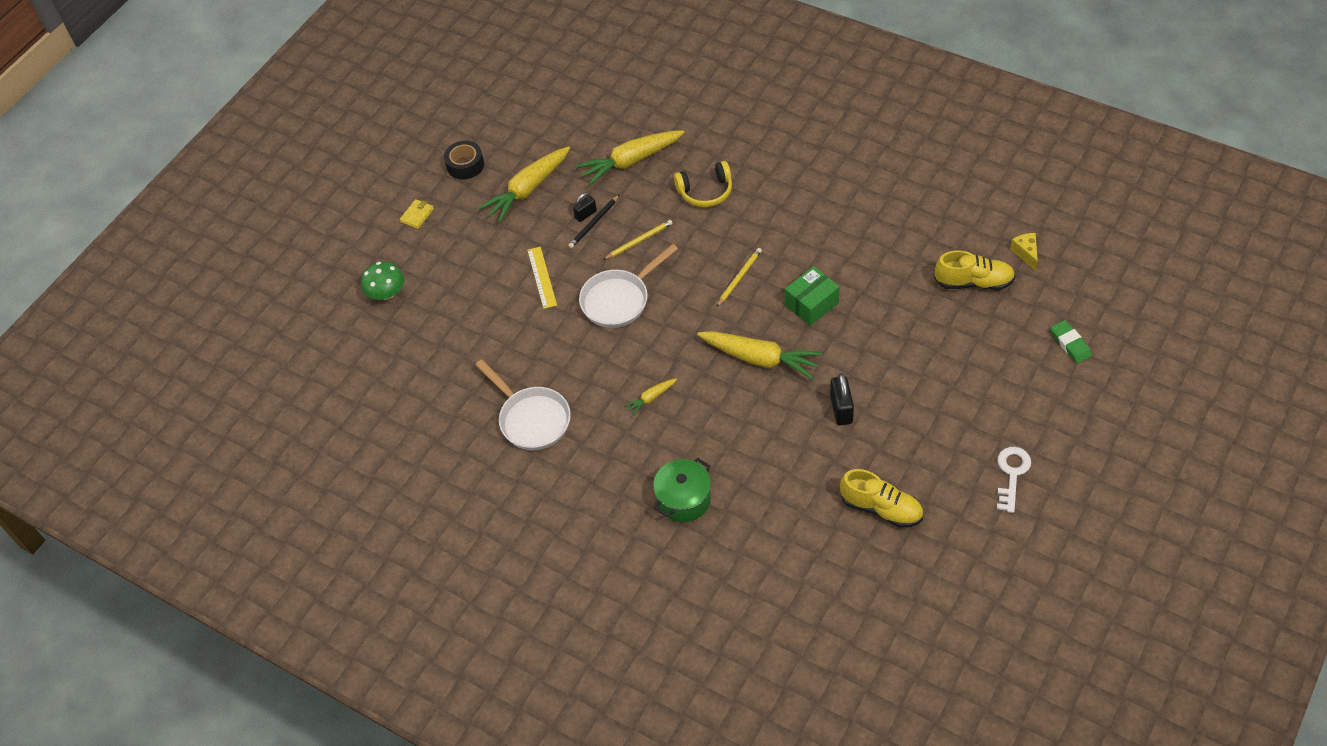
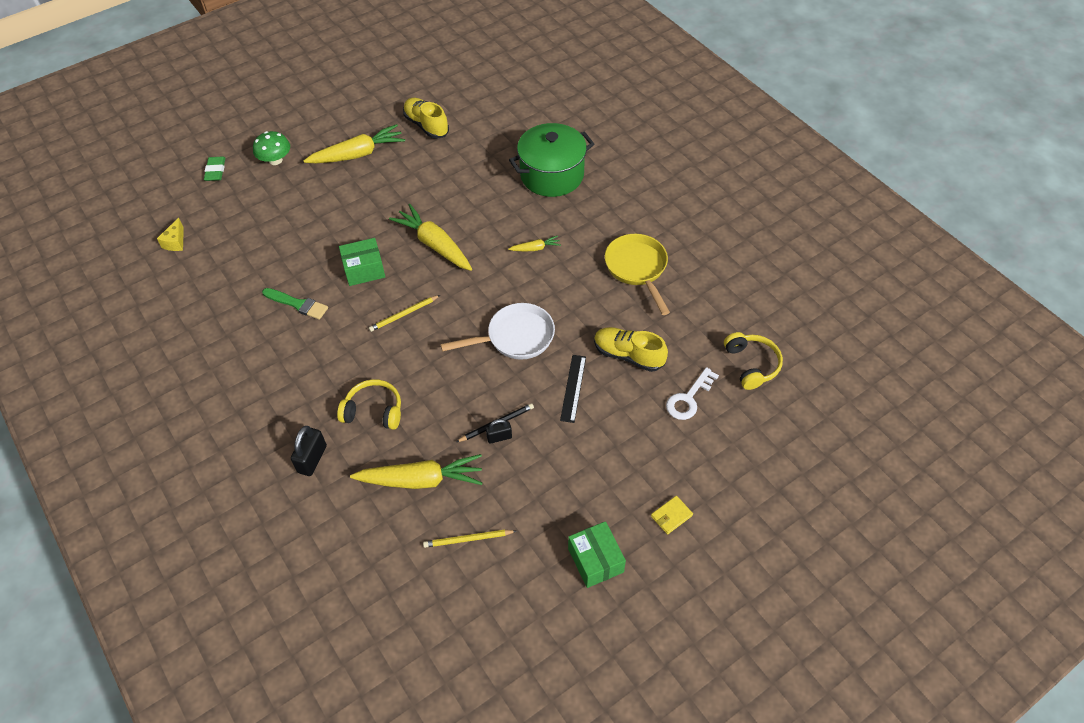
camera: 160 degrees left, 0 degrees up
green mushroom [361,262,404,300] -> green mushroom moved to [253,131,290,165]
black tape [444,141,484,180] -> green box [568,521,626,588]
white pan [475,359,571,450] -> yellow pan [605,234,670,315]
yellow carrot [478,146,570,223] -> yellow carrot moved to [303,124,405,163]
yellow ruler [527,247,557,309] -> black ruler [560,355,586,423]
yellow pencil [603,220,673,260] -> yellow pencil moved to [423,530,516,548]
green pot [653,458,711,522] -> green pot [509,123,594,197], size x1.53
black padlock [830,373,854,425] -> black padlock moved to [291,426,327,476]
yellow shoe [935,250,1015,290] -> yellow shoe moved to [594,327,668,372]
white key [997,447,1031,513] -> white key moved to [666,367,719,420]
none -> green brush [262,288,328,320]
none -> yellow headphones [724,332,783,390]

